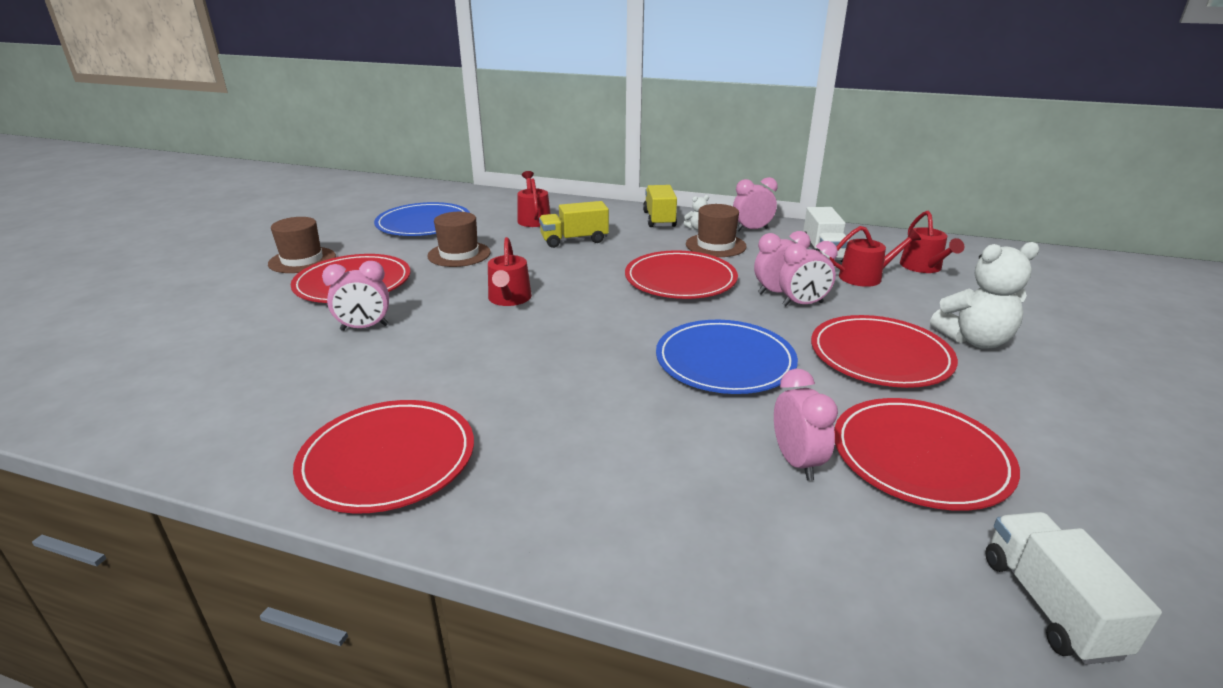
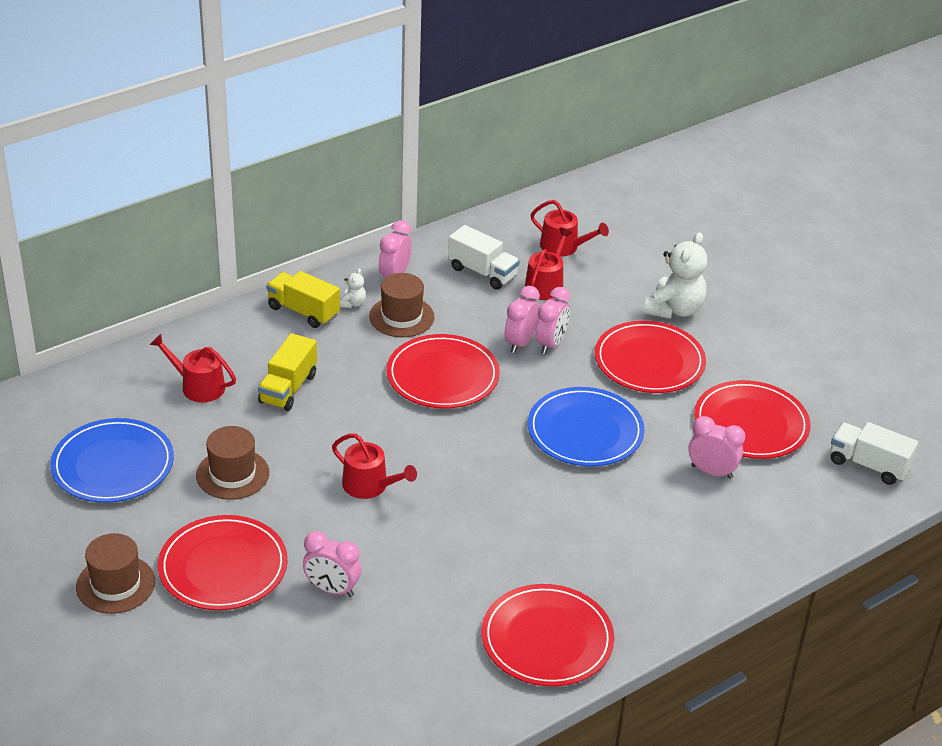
camera: 55 degrees left, 10 degrees up
pink clock [322,261,389,331] -> pink clock turned 90 degrees clockwise [303,531,361,597]

